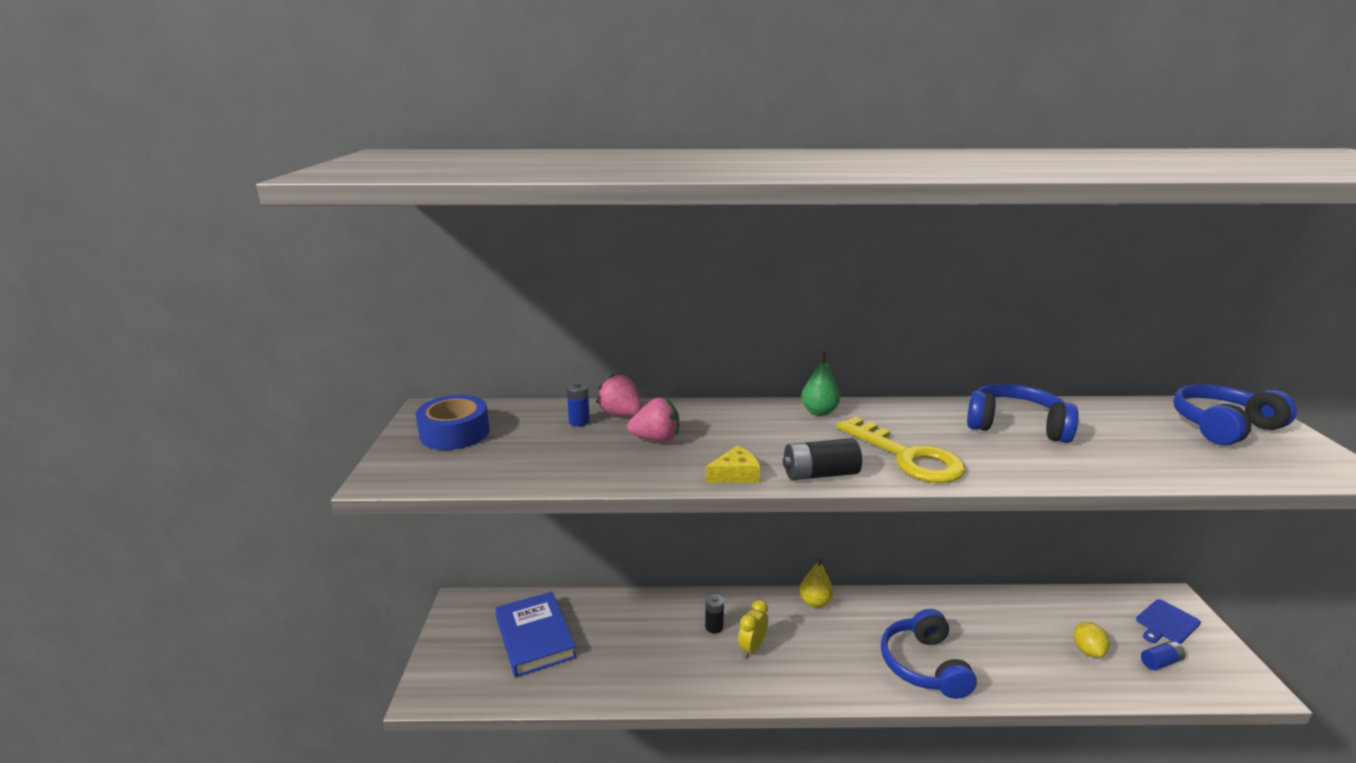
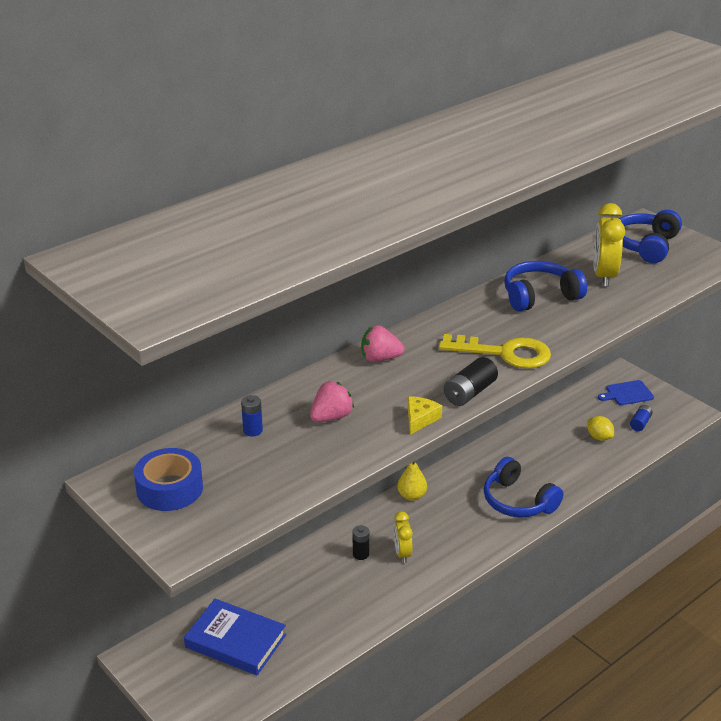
camera: 40 degrees left, 10 degrees up
pink strawberry [596,374,642,416] -> pink strawberry moved to [361,325,404,362]
green pear [801,352,840,416] -> none
blue cutting board [1136,599,1201,644] -> blue cutting board turned 60 degrees clockwise [598,380,654,405]
none -> yellow clock [593,203,625,287]

